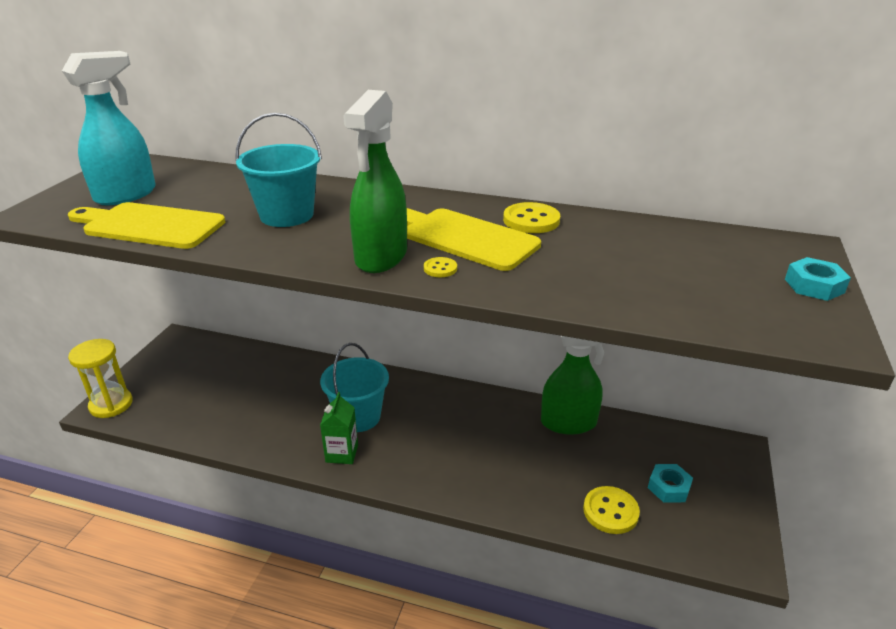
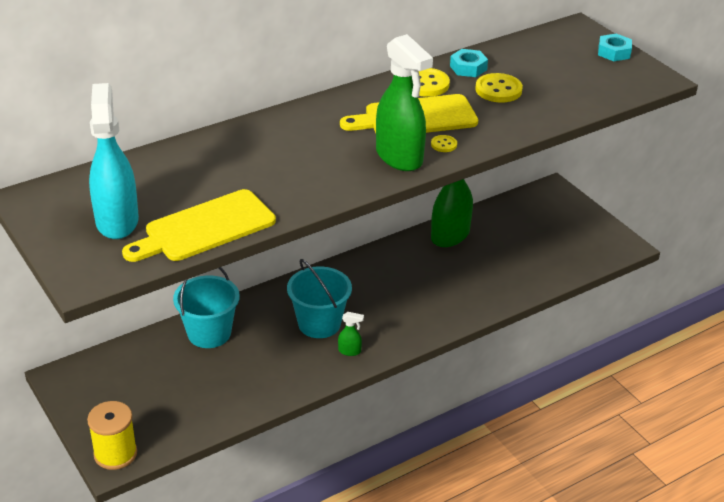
camera: 50 degrees left, 5 degrees up
yellow hourglass [68,339,133,418] -> yellow spool [87,401,137,470]
turquoise bucket [235,113,322,227] -> turquoise bucket moved to [173,267,240,348]
green carton [320,392,358,464] -> green spray bottle [338,312,364,356]
yellow button [583,486,640,534] -> yellow button moved to [475,73,523,102]
turquoise nut [648,464,693,503] -> turquoise nut moved to [450,49,488,77]

